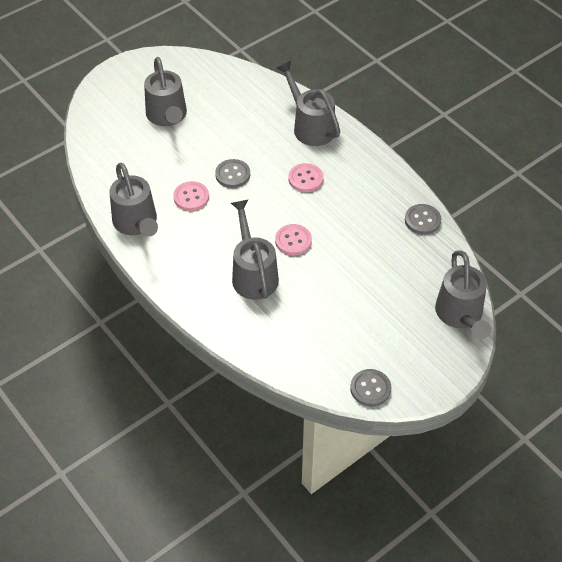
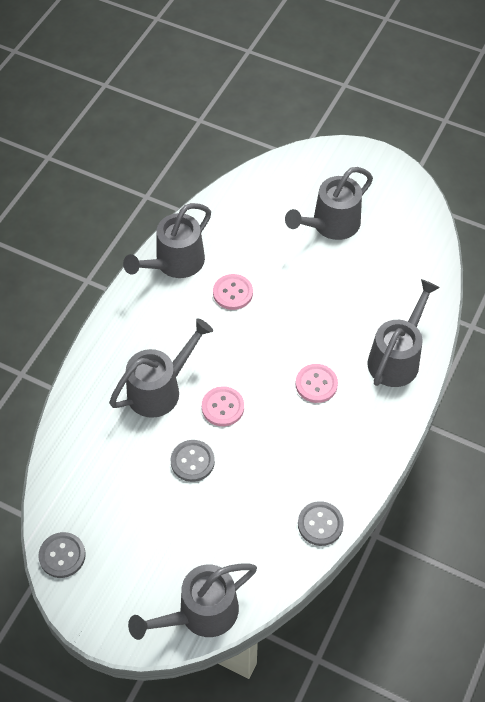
camera: 65 degrees right, 5 degrees up
grey button [215,159,250,188] -> grey button moved to [171,440,215,482]

